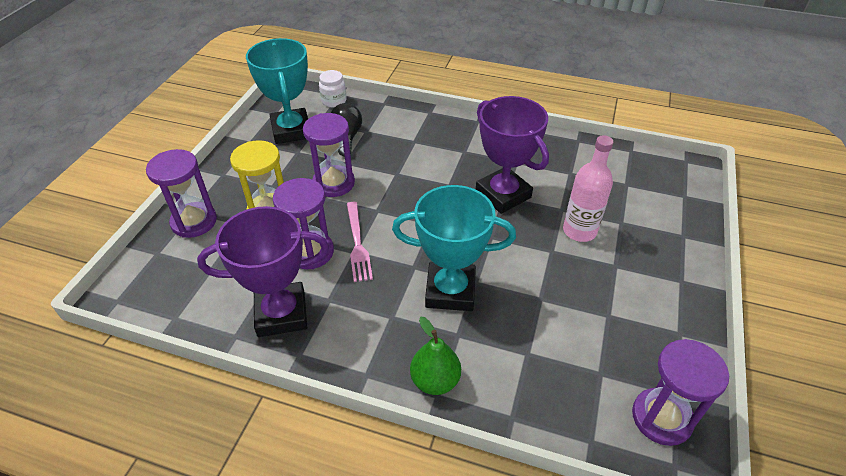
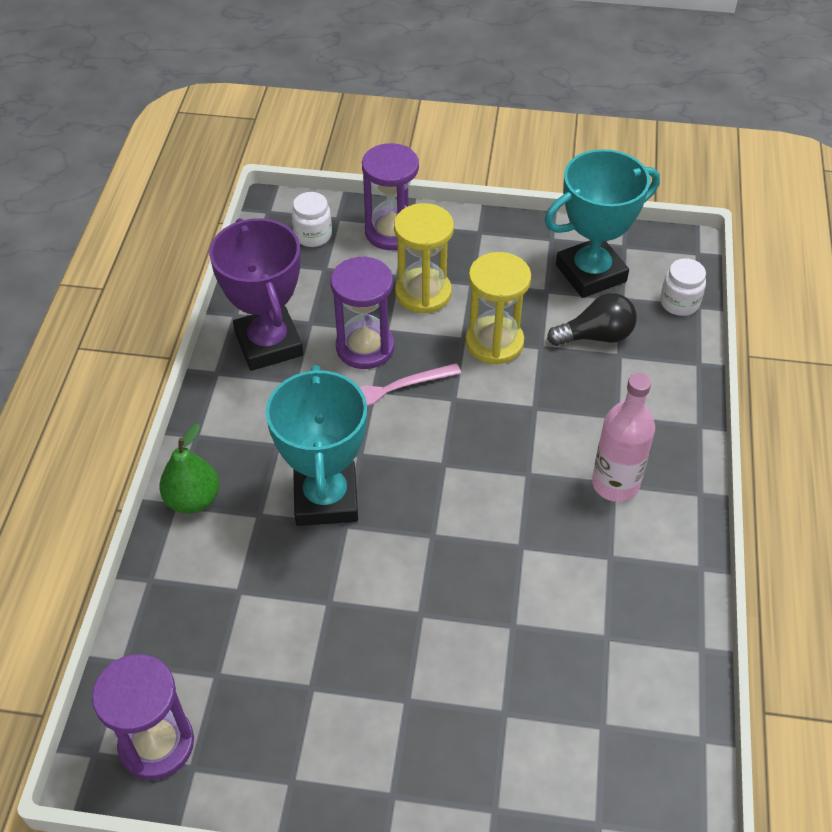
camera: 80 degrees right, 5 degrees up
purple hourglass [303,113,355,197] -> yellow hourglass [465,252,531,365]
purple trophy [476,96,549,214] -> none
pink bottle [563,135,613,242] -> pink bottle moved to [592,373,655,502]
none -> white jar [292,192,332,247]

